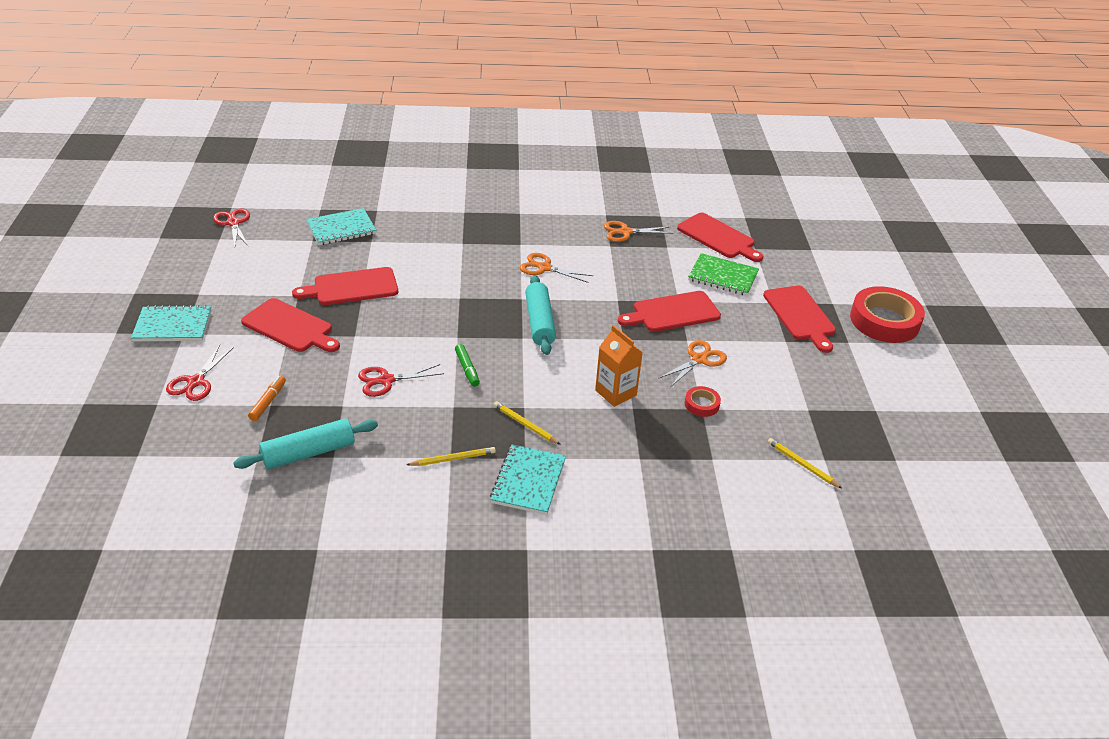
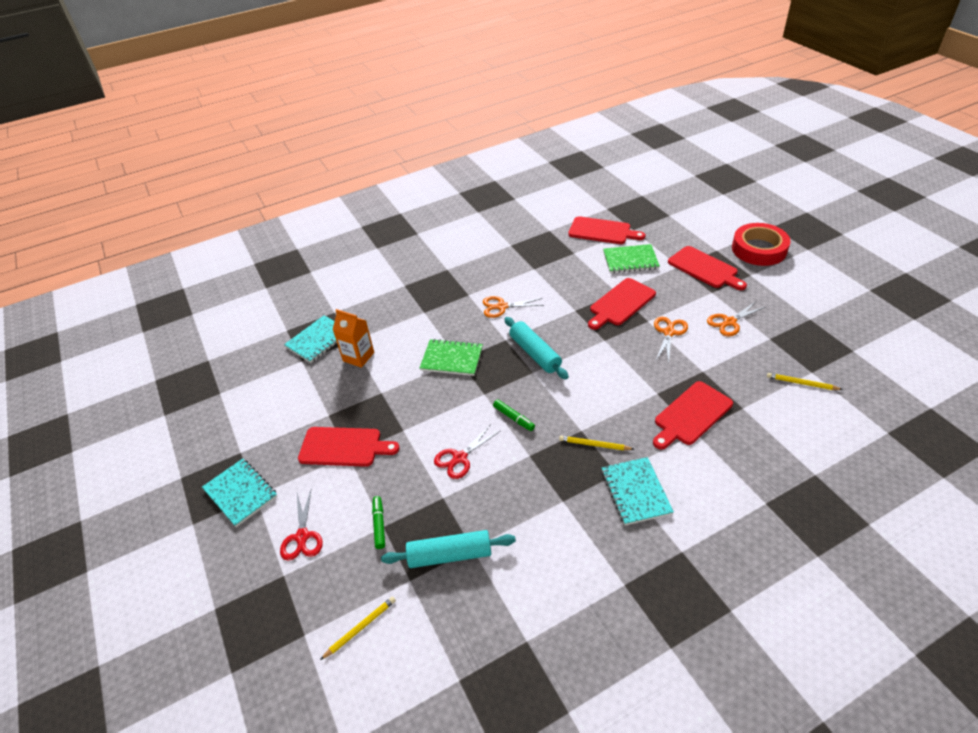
camera: 20 degrees left, 5 degrees up
turquoise notebook [131,305,212,341] -> turquoise notebook turned 75 degrees clockwise [202,458,277,527]
red scissors [213,208,250,248] -> none
turquoise rolling pin [233,419,378,469] -> turquoise rolling pin turned 45 degrees clockwise [381,530,516,568]
orange marker [248,376,286,421] -> green marker [372,496,385,549]
red cutting board [292,267,398,305] -> red cutting board moved to [653,381,733,450]
yellow pencil [406,447,496,466] -> yellow pencil moved to [320,596,396,660]
orange carton [595,325,643,407] -> orange carton moved to [332,309,374,368]
orange scissors [604,221,673,242] -> orange scissors moved to [707,301,765,337]
red tape [685,386,721,417] -> none
none -> green notebook [420,339,483,376]

